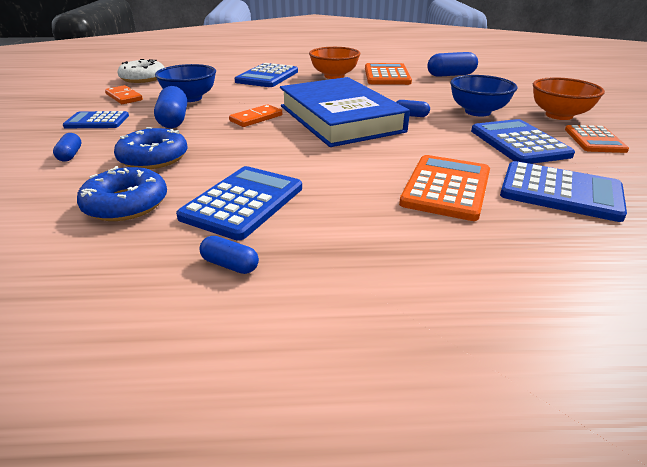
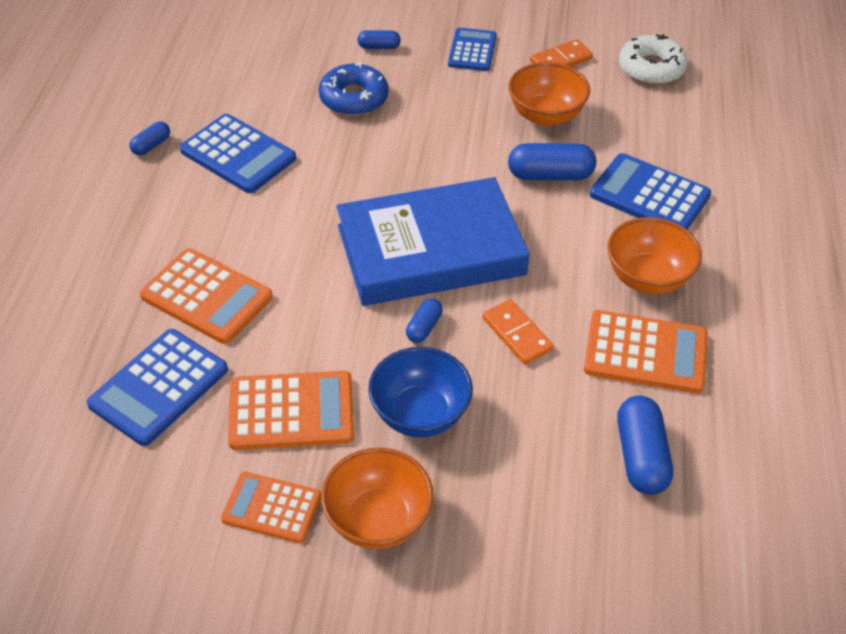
camera: 100 degrees right, 15 degrees up
blue donut [77,166,167,221] -> none
blue capsule [154,86,187,128] -> blue capsule moved to [508,143,596,180]
blue bowl [155,64,216,102] -> orange bowl [508,62,590,126]
orange domino [229,104,282,127] -> orange domino moved to [483,299,554,364]
blue calculator [471,119,575,164] -> orange calculator [228,371,354,450]

